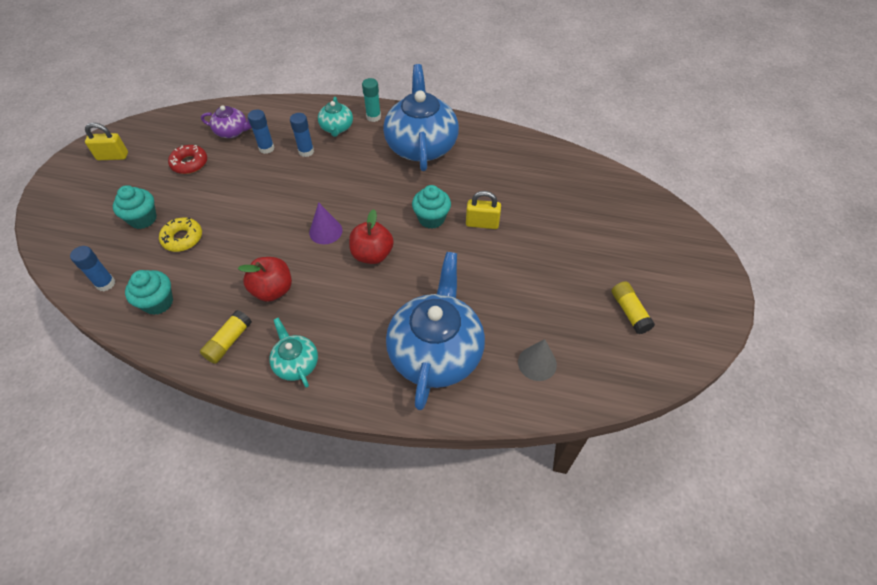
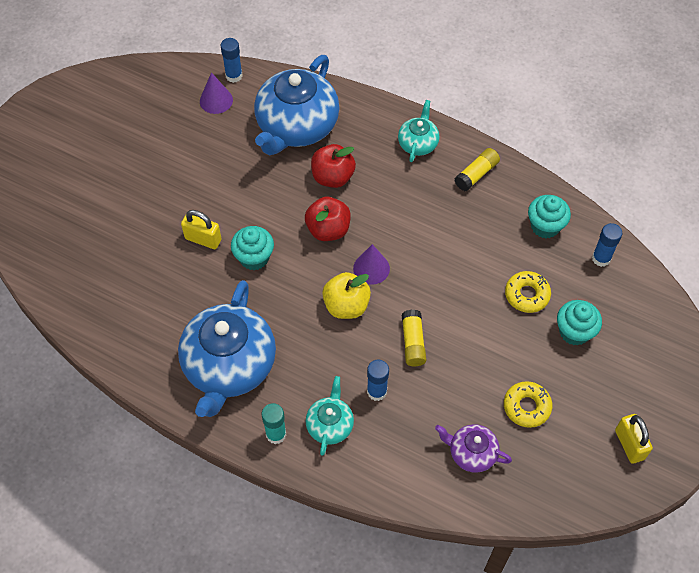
camera: 165 degrees left, 5 degrees up
yellow padlock [85,123,128,160] -> yellow padlock turned 60 degrees clockwise [615,414,653,464]
red donut [168,145,207,174] -> yellow donut [504,381,552,428]
red apple [238,257,292,302] -> red apple moved to [311,144,356,188]
blue glue stick [248,109,275,154] -> blue glue stick moved to [221,38,243,83]
turquoise teapot [269,318,318,388] -> turquoise teapot turned 150 degrees counterclockwise [398,100,440,162]
grey cone [518,339,557,381] -> purple cone [200,72,233,114]
yellow glue stick [612,281,655,334] -> yellow glue stick moved to [402,309,426,366]
none -> yellow apple [322,272,371,319]

